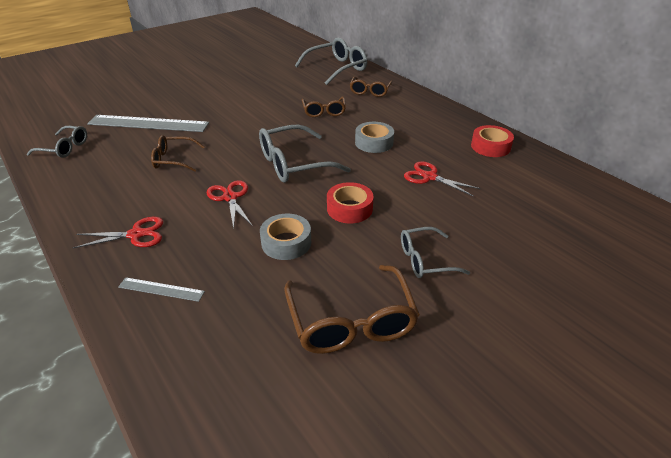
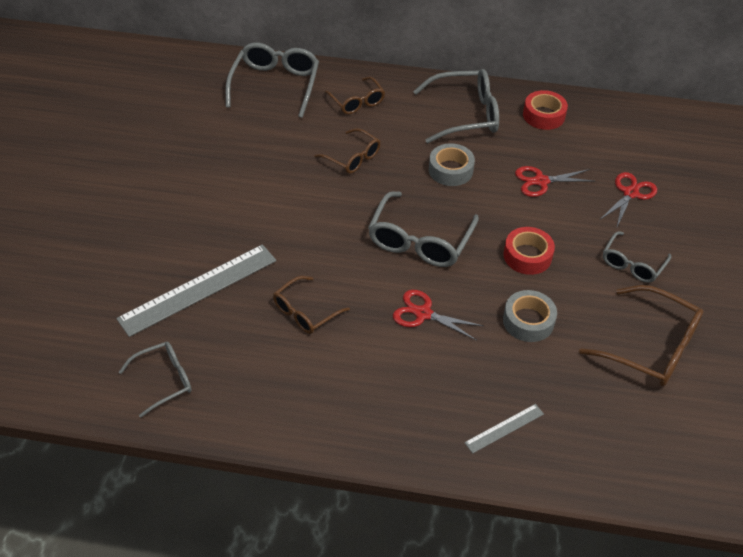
camera: 45 degrees left, 10 degrees up
red scissors [73,216,163,248] -> red scissors moved to [600,172,657,229]
none -> grey glasses [413,69,499,143]

